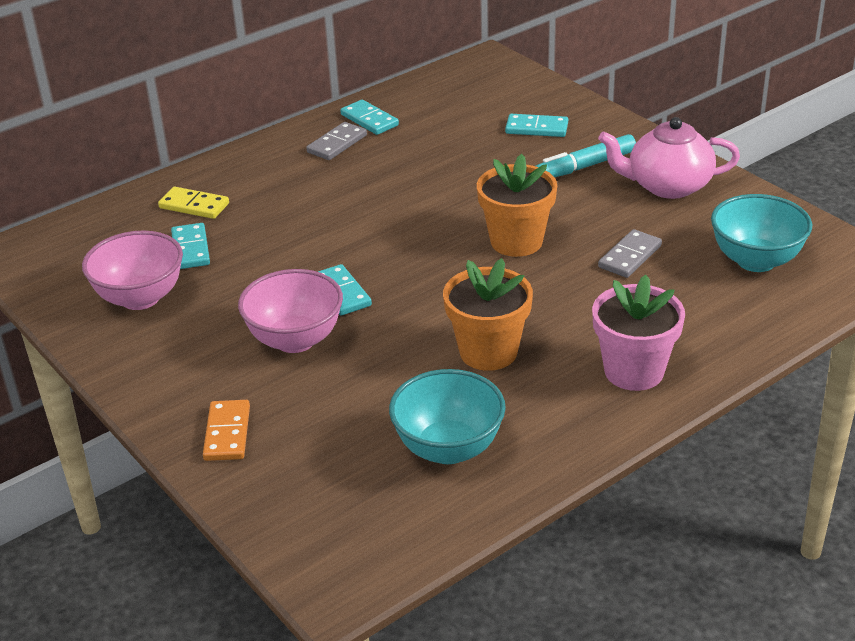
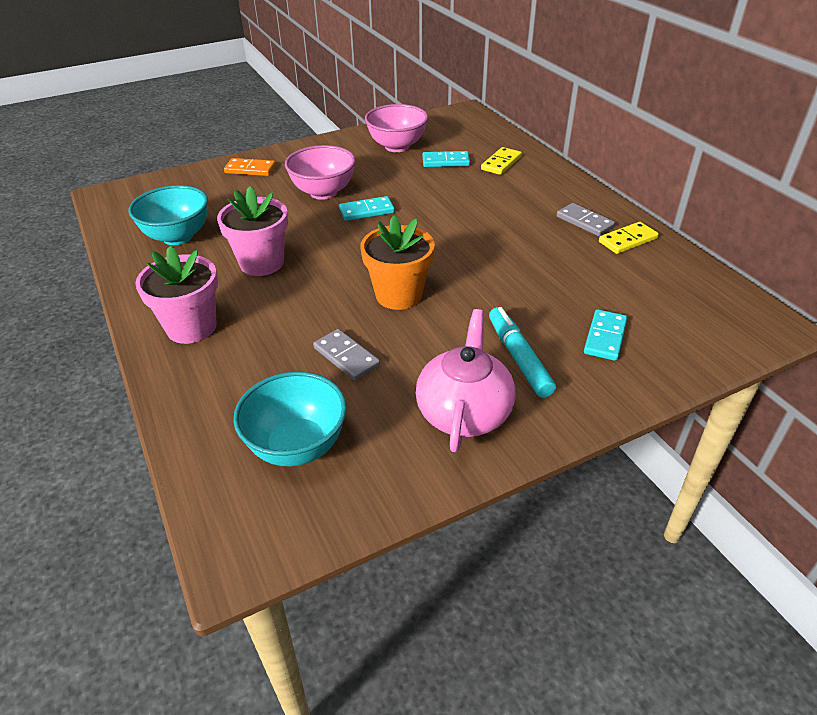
camera: 100 degrees right, 5 degrees up
turquoise domino [340,100,399,135] -> yellow domino [599,222,659,254]
orange flower pot [443,258,533,371] -> pink flower pot [217,186,288,276]

